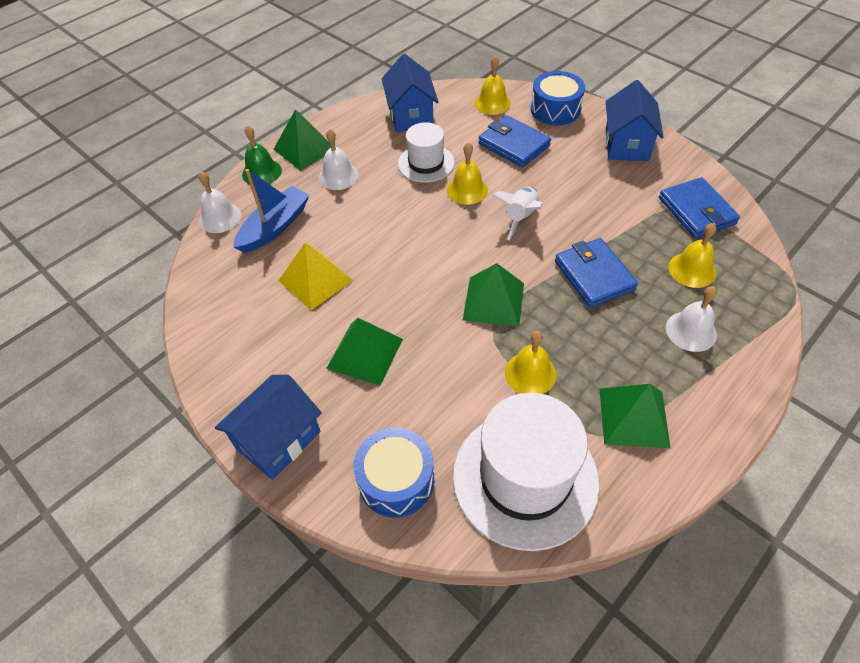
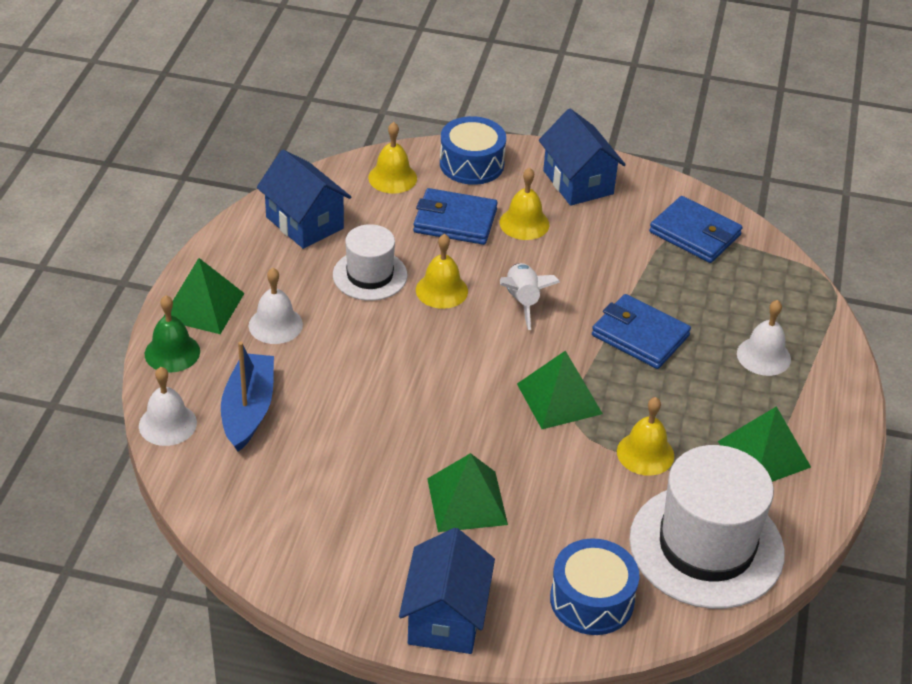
camera: 35 degrees left, 10 degrees down
yellow pyramid [278,242,353,310] -> none
yellow bell [669,223,716,288] -> yellow bell moved to [500,167,549,240]

